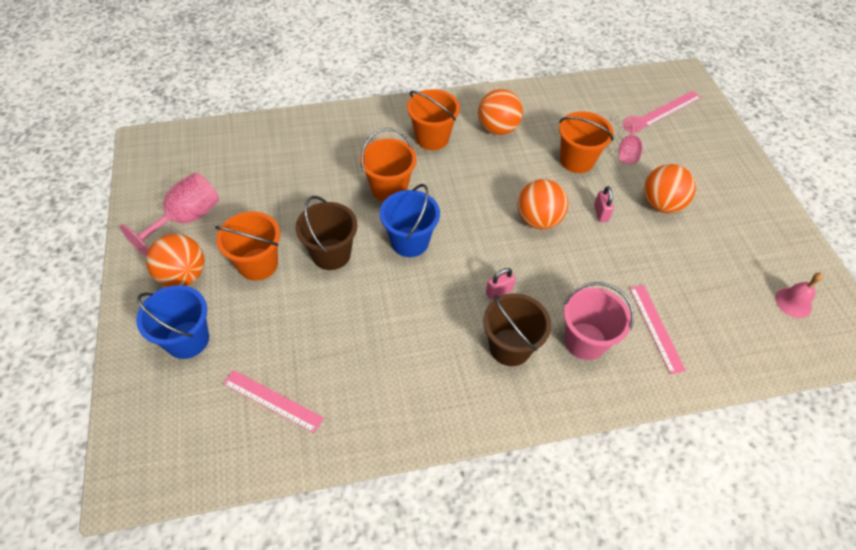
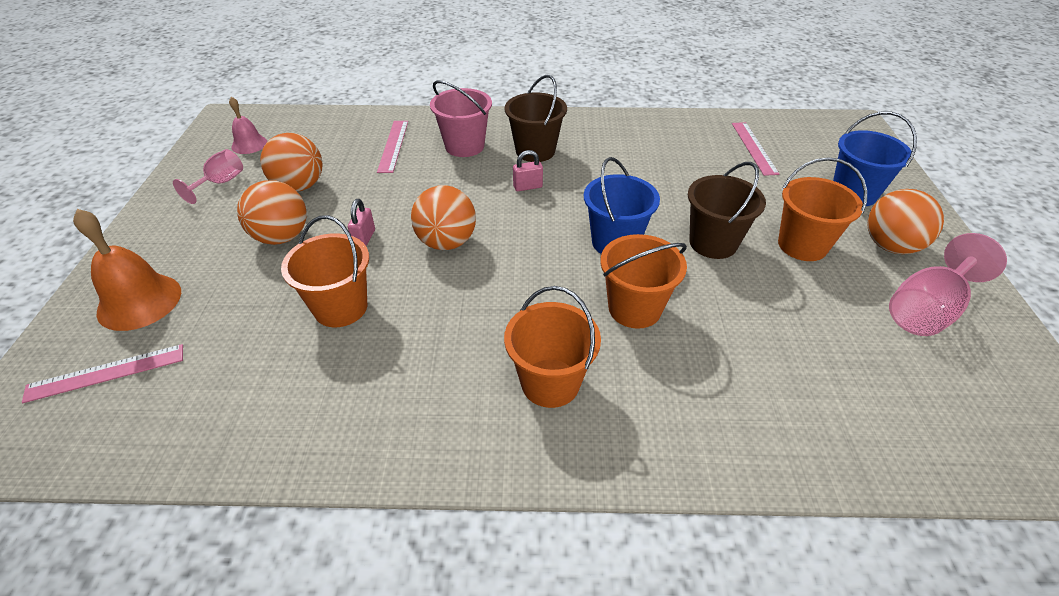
camera: 165 degrees left, 10 degrees down
pink ruler [223,370,324,433] -> pink ruler turned 45 degrees clockwise [732,122,779,176]
orange ball [478,89,523,135] -> orange ball moved to [260,133,322,191]
pink goblet [619,116,645,164] -> pink goblet moved to [173,149,243,204]
none -> orange bell [73,209,181,331]

